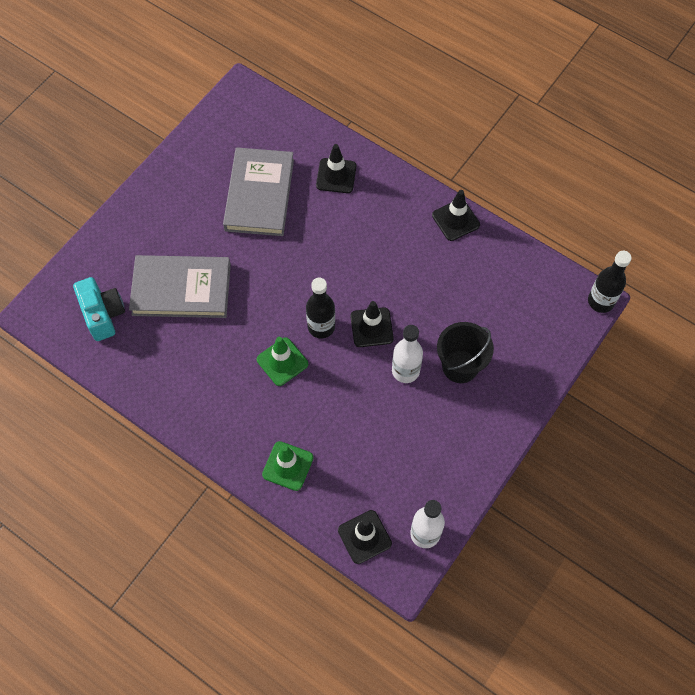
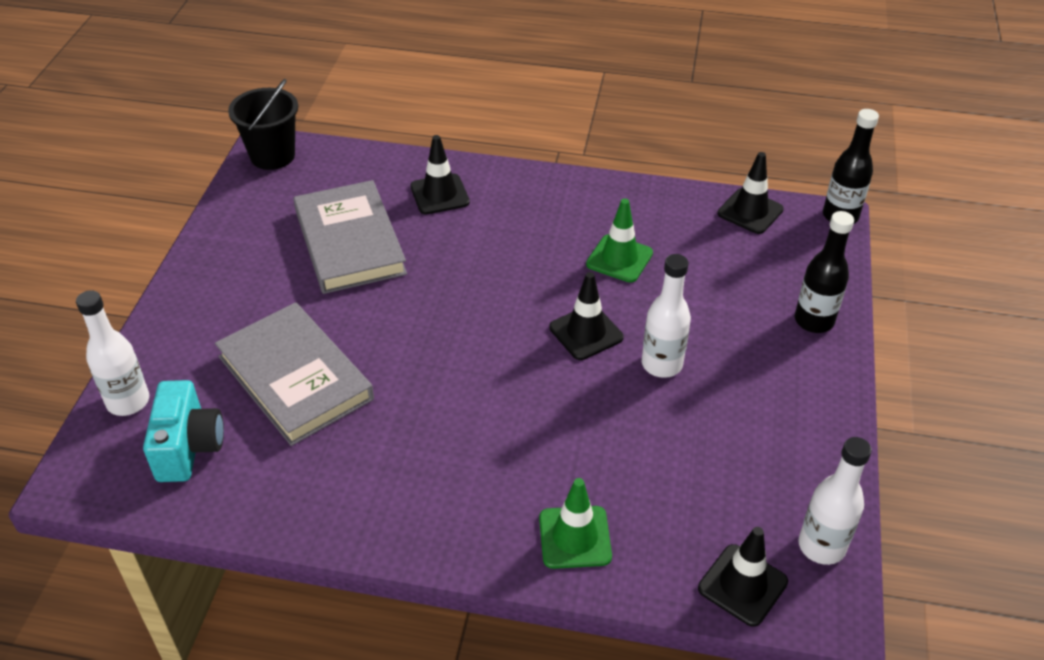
camera: 25 degrees left, 20 degrees down
turquoise camera [73,277,125,341] -> turquoise camera turned 45 degrees clockwise [143,380,224,482]
grey book [129,255,231,318] -> grey book turned 75 degrees clockwise [215,302,374,446]
green traffic cone [257,337,308,386] -> green traffic cone moved to [586,198,653,283]
black bottle [306,278,335,338] -> black bottle moved to [795,211,854,333]
black traffic cone [432,190,480,241] -> black traffic cone moved to [717,152,784,234]
black bucket [437,322,494,383] -> black bucket moved to [228,79,298,170]
none -> white bottle [76,291,149,416]

